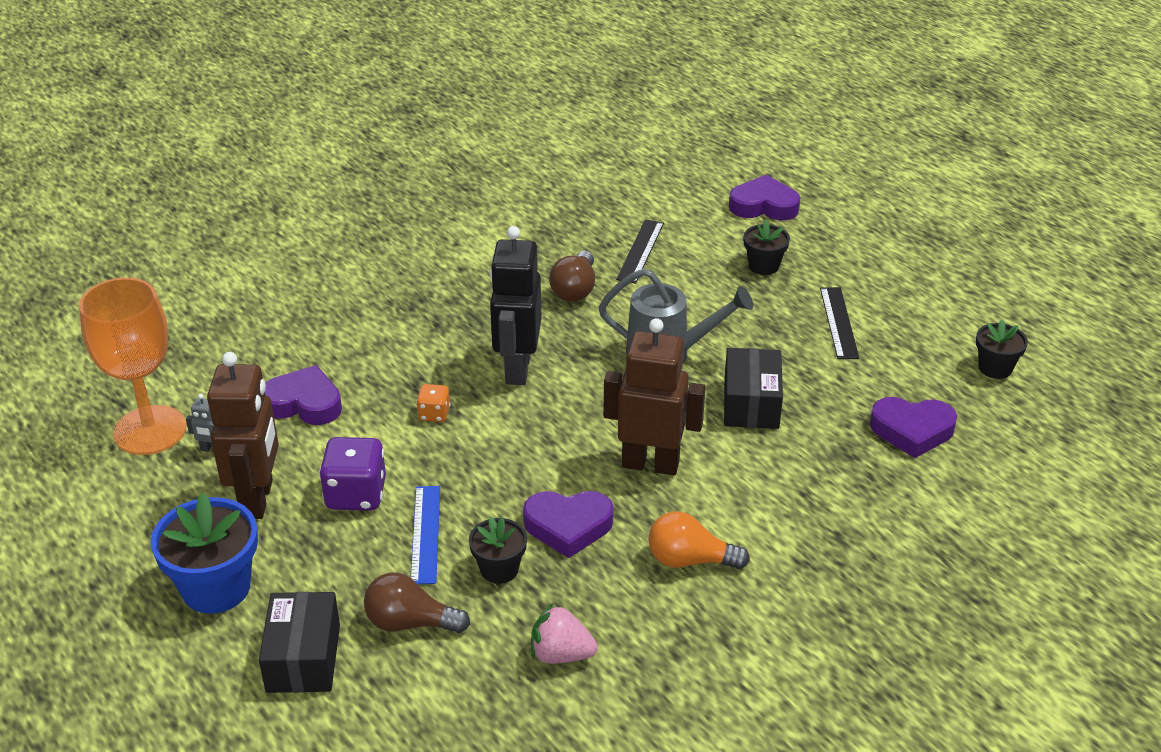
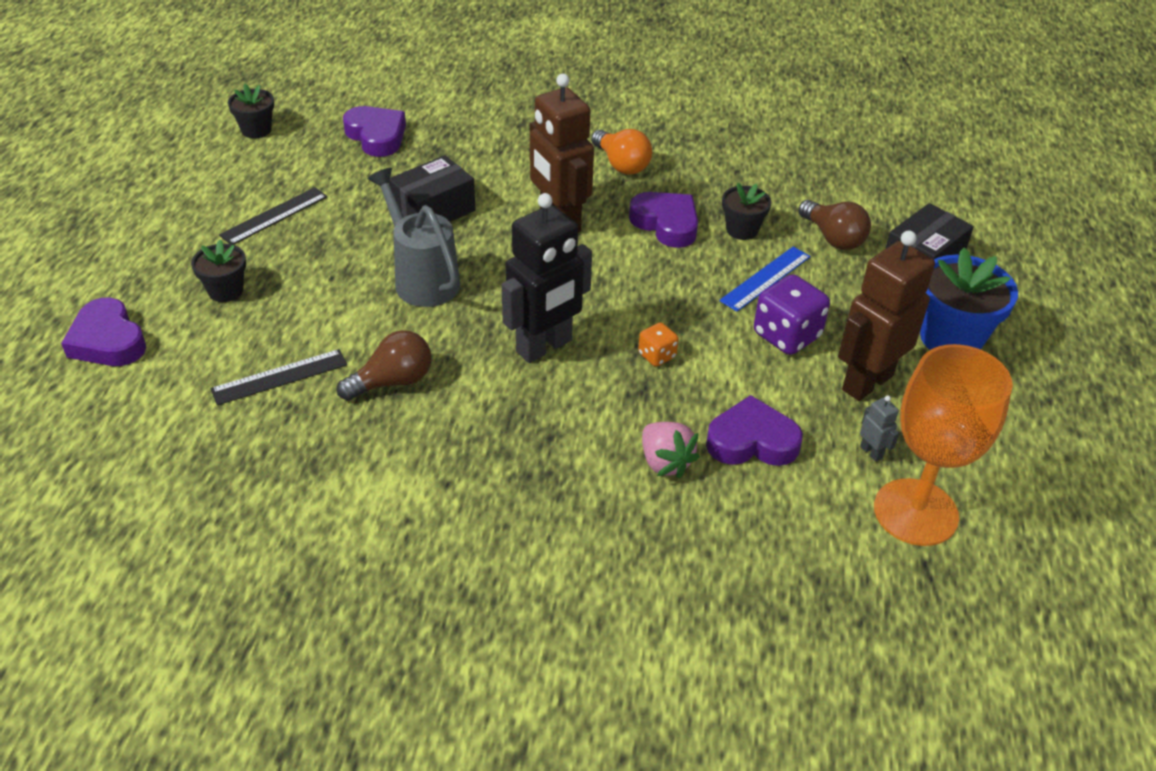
camera: 135 degrees left, 5 degrees up
purple heart [265,365,342,425] -> purple heart turned 120 degrees clockwise [706,395,803,466]
pink strawberry [531,603,598,664] -> pink strawberry moved to [642,422,700,478]

